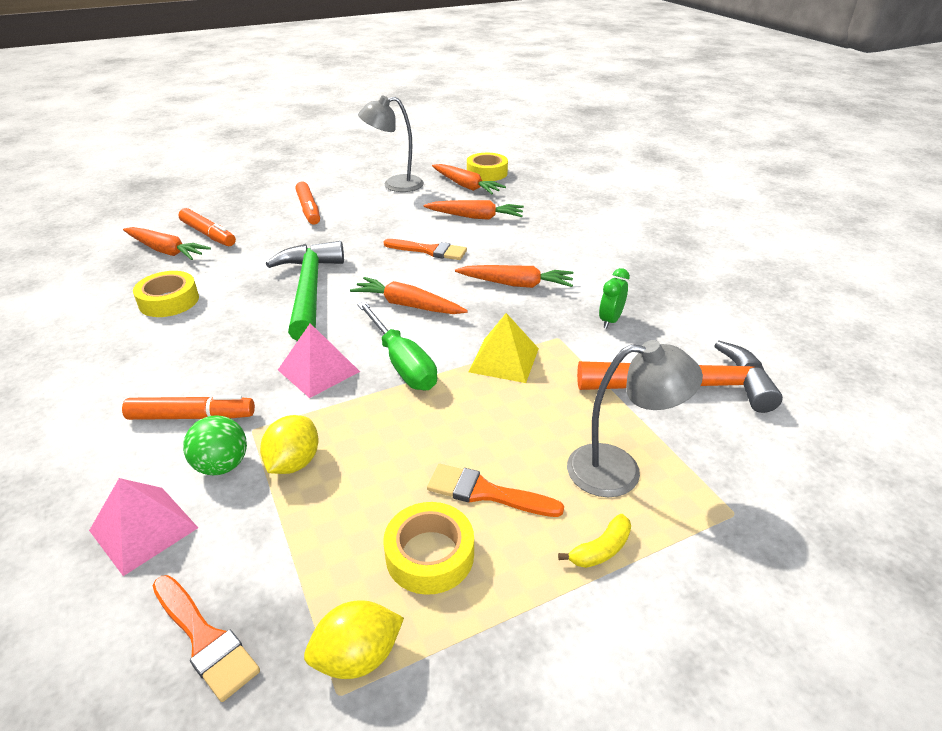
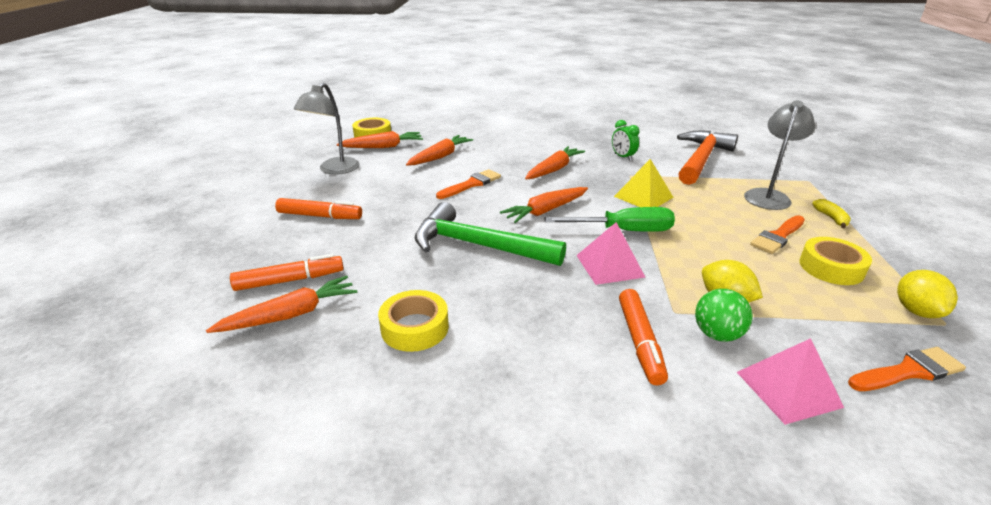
camera: 60 degrees left, 5 degrees down
orange marker [122,395,255,420] -> orange marker turned 150 degrees clockwise [619,289,668,385]

